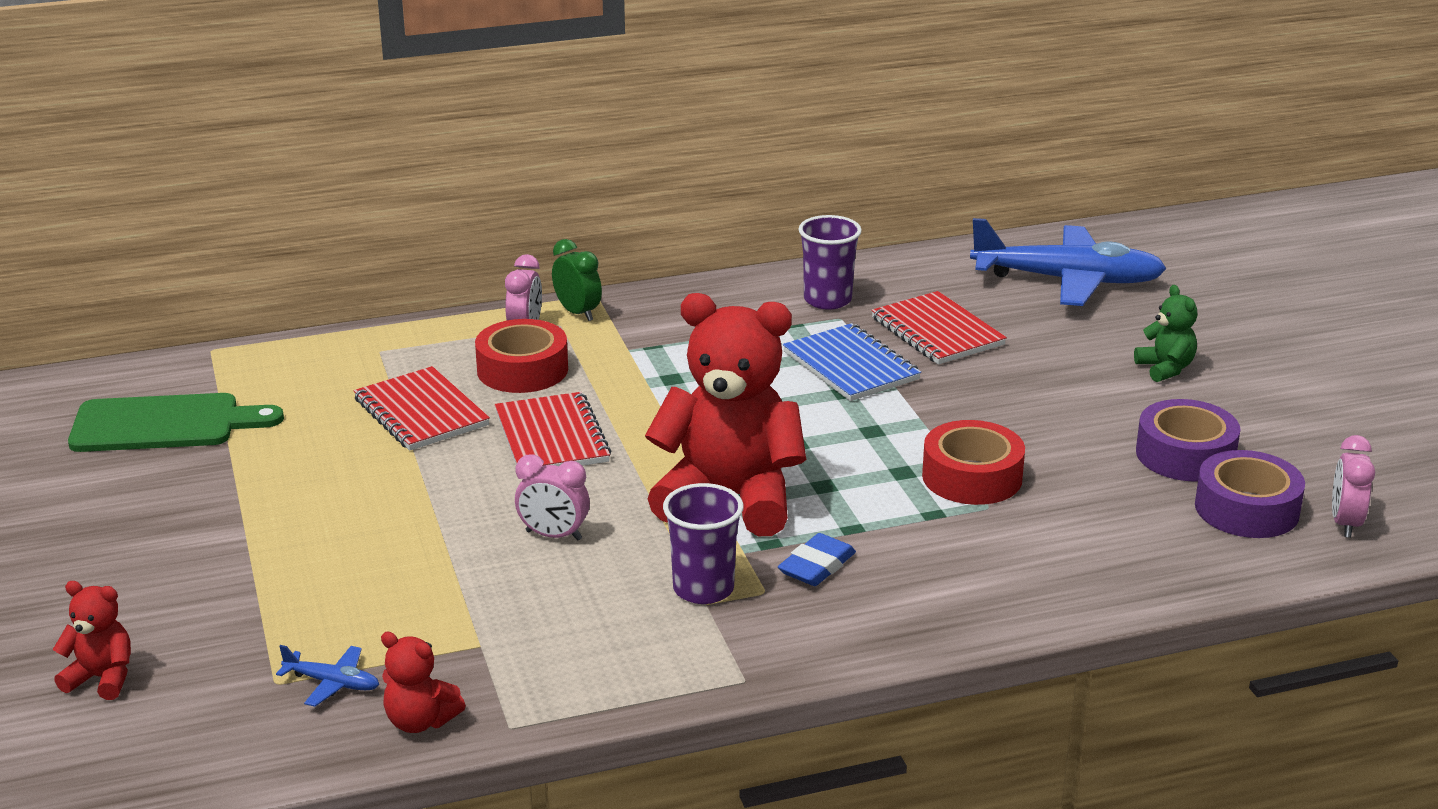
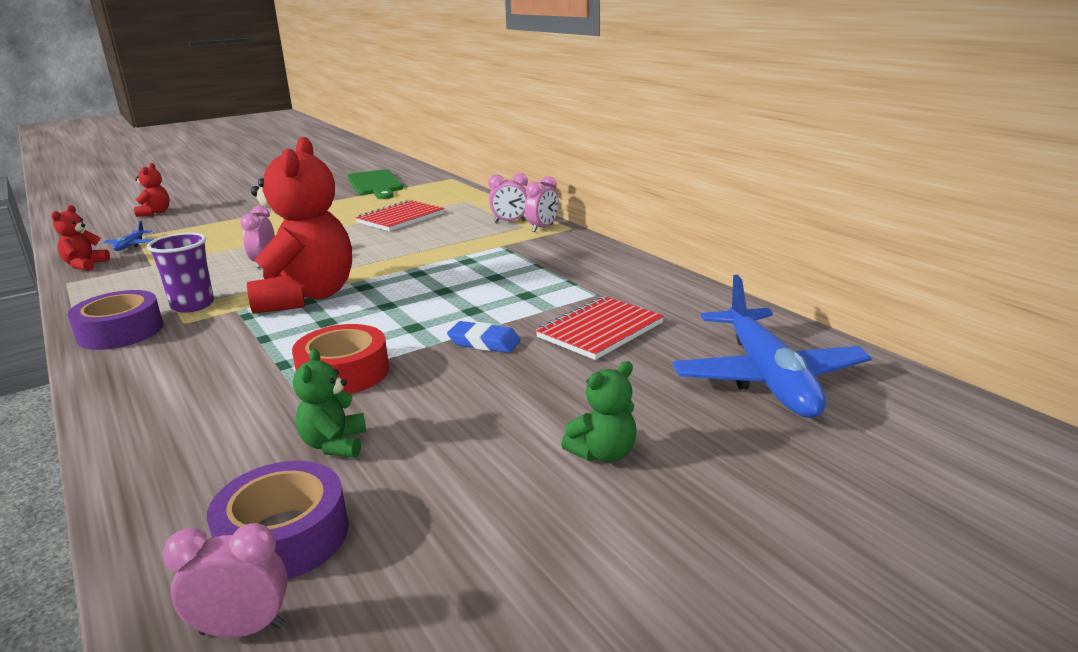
camera: 75 degrees right, 5 degrees down
red tape [475,319,568,393] -> none
red notebook [495,392,611,466] -> none
green clock [552,239,602,321] -> pink clock [525,176,559,232]
blue eraser [778,533,856,586] -> blue eraser moved to [447,321,521,353]
blue notebook [783,323,921,401] -> none
purple cup [799,215,862,310] -> none
purple tape [1136,399,1240,482] -> purple tape moved to [68,290,163,350]
none -> green teddy bear [293,349,366,458]

